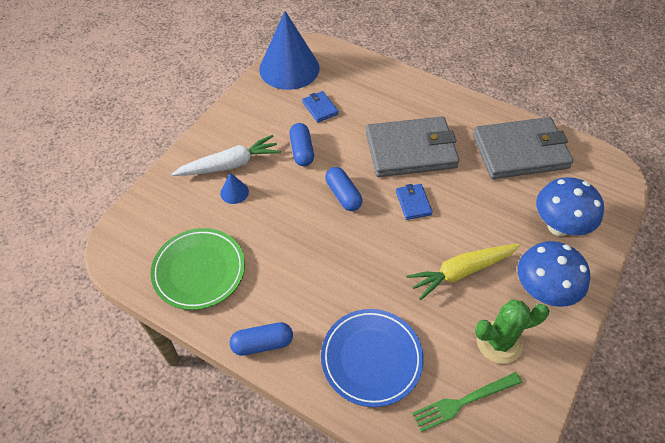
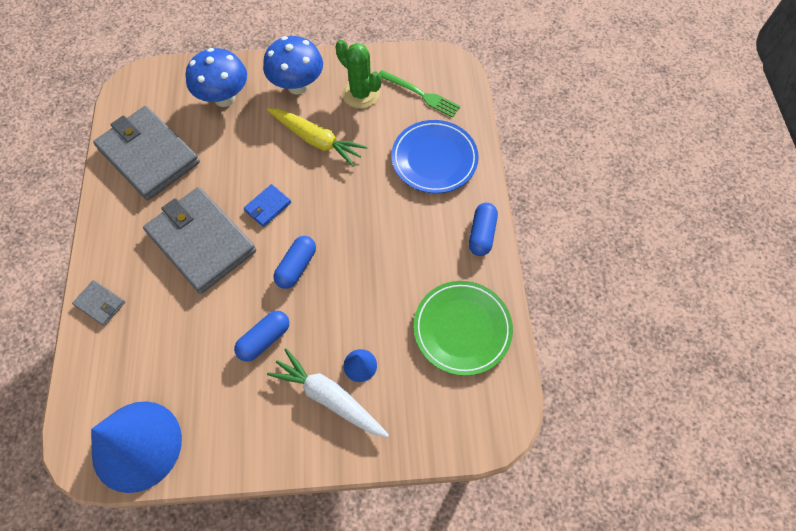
camera: 125 degrees left, 10 degrees up
blue capsule [230,322,293,356] -> blue capsule turned 60 degrees clockwise [469,203,498,256]
blue wallet [302,91,339,123] -> none
none -> grey wallet [72,280,125,326]

